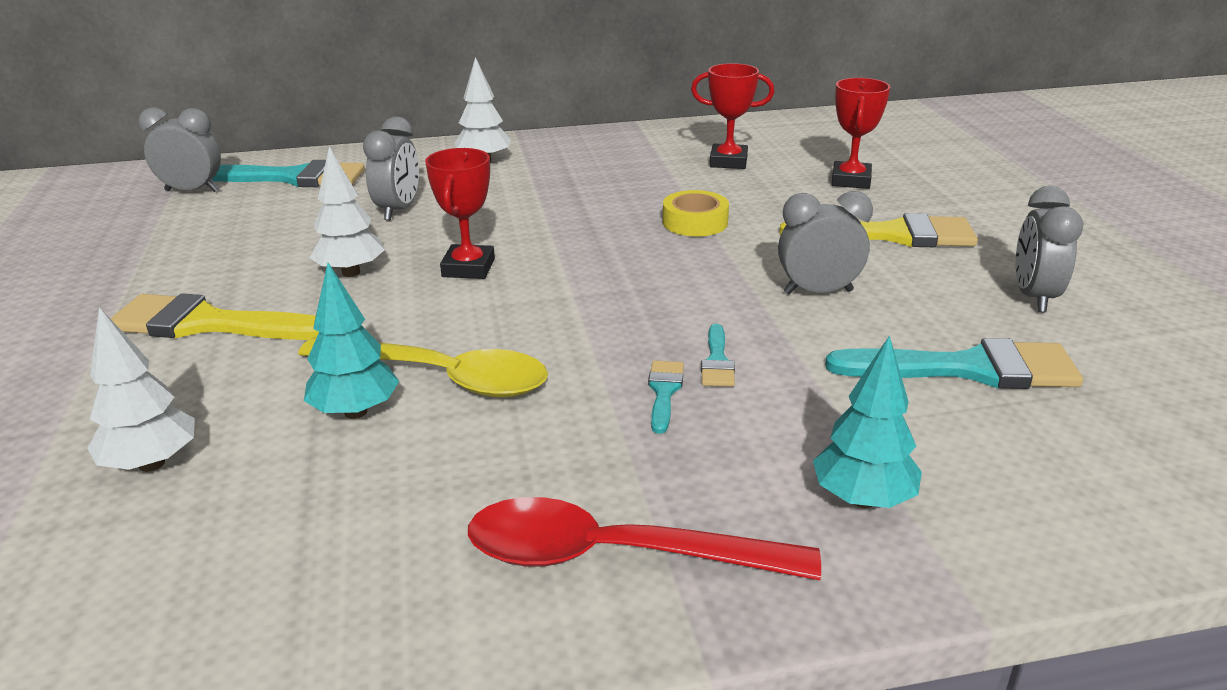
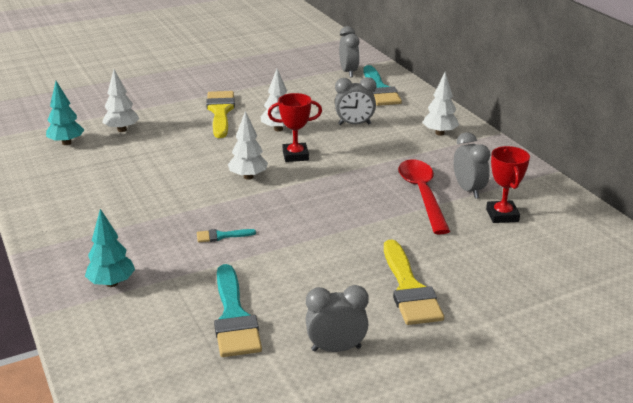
camera: 75 degrees right, 0 degrees up
yellow spoon [298,337,548,397] -> none
turquoise tree [304,263,399,419] -> turquoise tree moved to [46,81,84,145]
red spoon [468,497,821,580] -> red spoon moved to [398,159,450,235]
turquoise brush [648,360,684,434] -> none
yellow tape [663,190,729,237] -> none
grey clock [778,191,873,294] -> grey clock moved to [454,132,491,199]
red trophy [831,78,890,189] -> none
none -> white tree [228,111,268,180]

